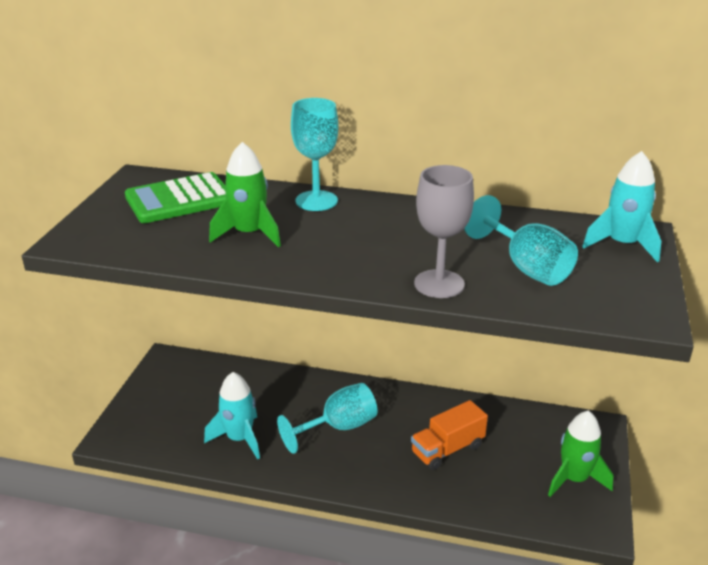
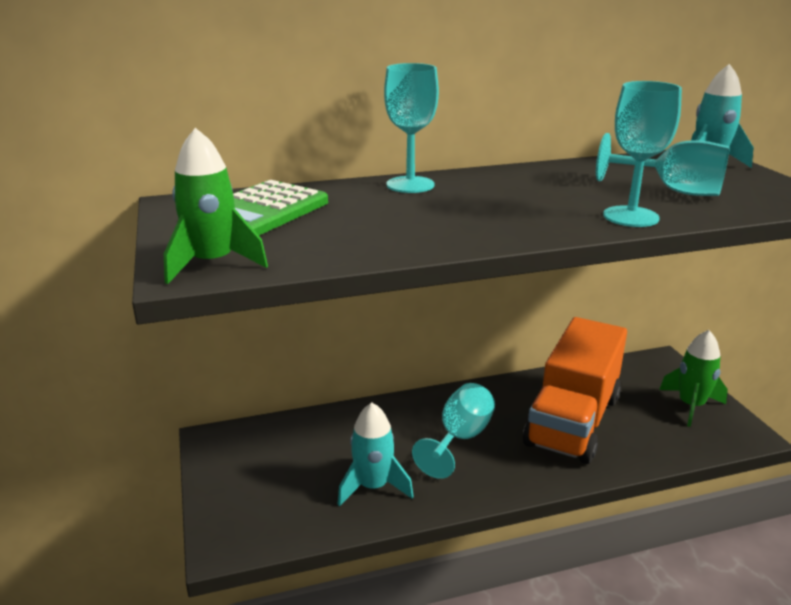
camera: 30 degrees left, 5 degrees down
green rocket [209,142,281,247] -> green rocket moved to [164,128,268,284]
orange truck [411,400,488,470] -> orange truck [523,317,627,464], size x1.92
grey goblet [414,165,474,298] -> turquoise goblet [603,81,682,227]

